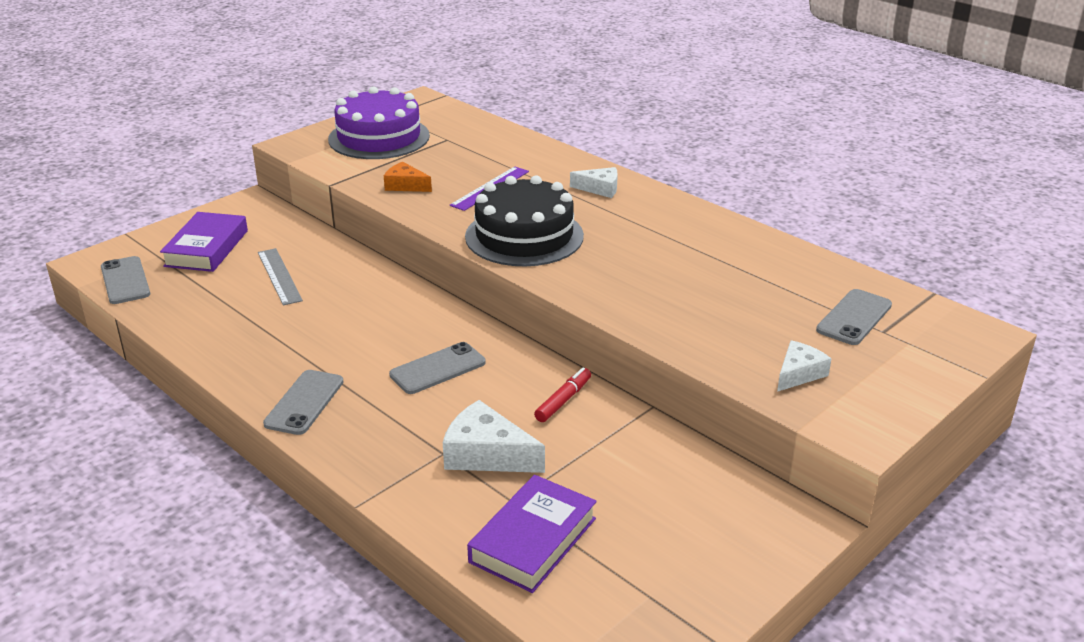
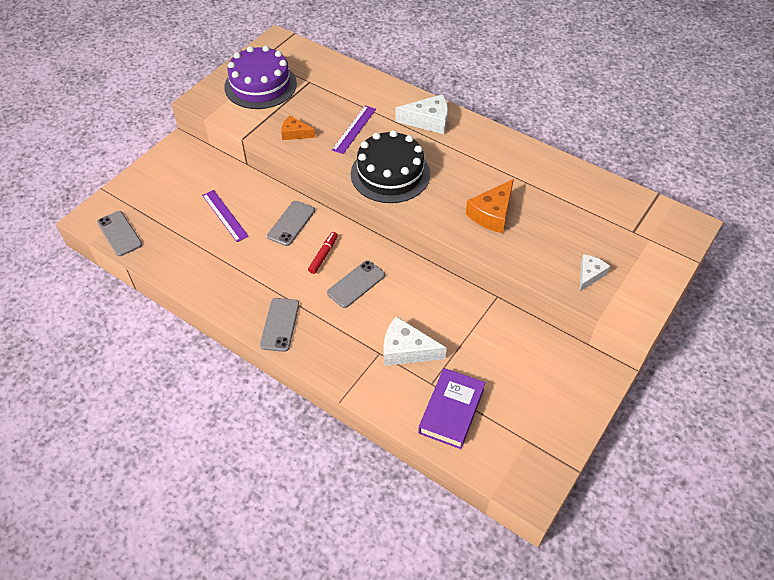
camera: 10 degrees left, 20 degrees up
purple book [160,212,248,272] -> none
grey ruler [258,248,303,305] -> purple ruler [202,190,249,242]
red marker [534,368,591,422] -> red marker moved to [308,232,338,274]
white cheese [570,167,618,198] -> white cheese [395,94,448,134], size x1.59
grey phone [816,289,892,345] -> grey phone moved to [267,201,315,246]
none -> orange cheese [466,179,514,233]

